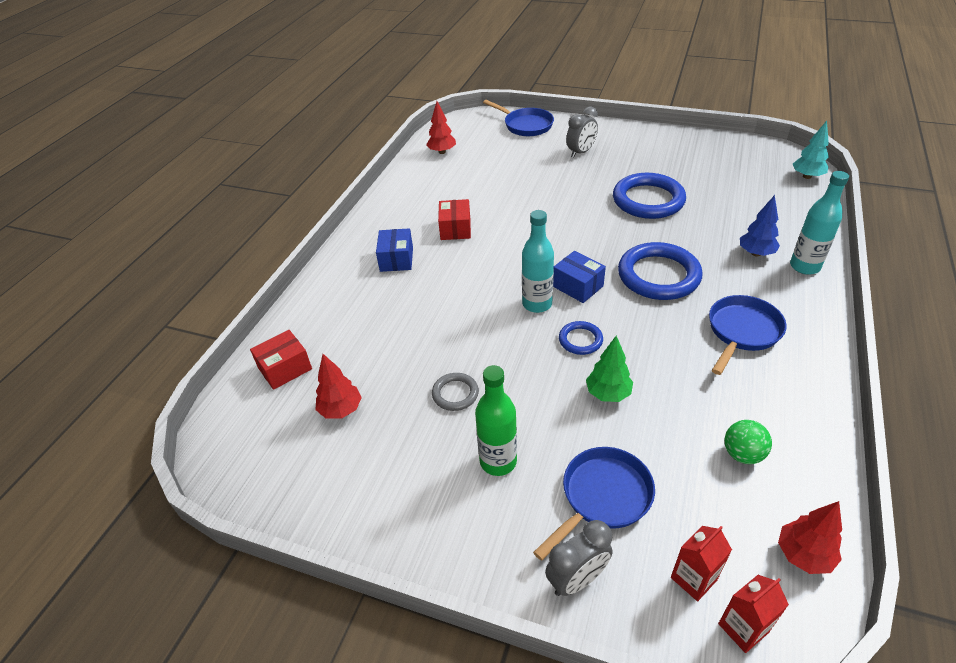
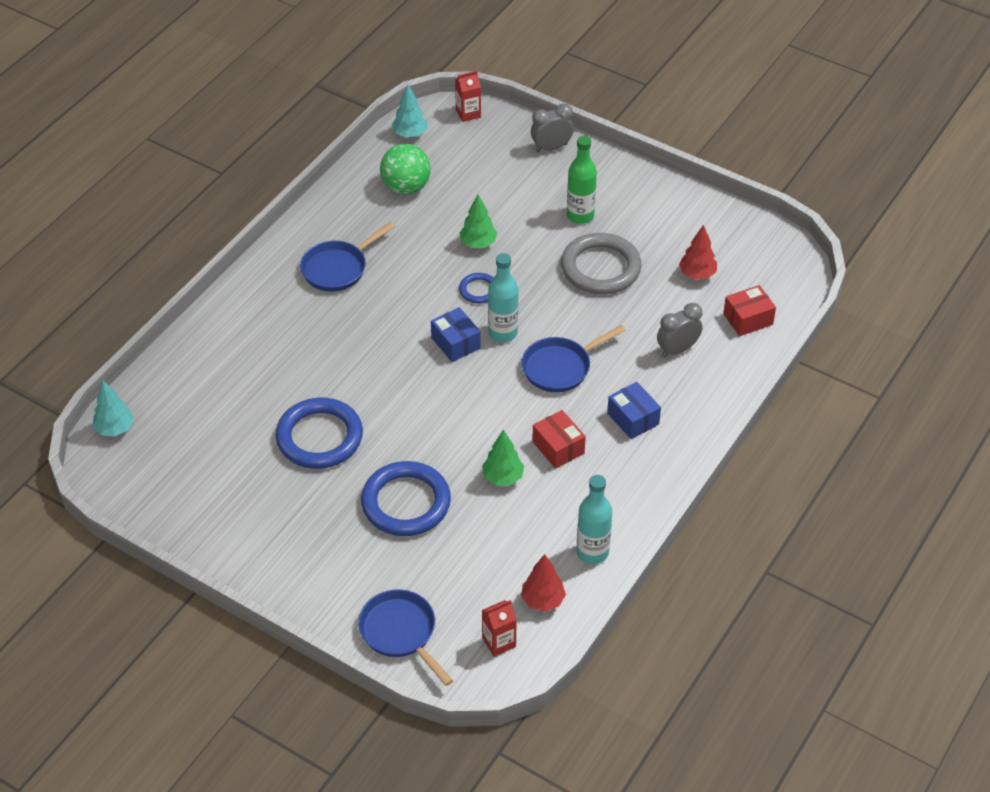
camera: 170 degrees left, 5 degrees up
blue box [376,228,413,272] -> blue box turned 45 degrees counterclockwise [607,382,661,439]
grey ring [432,373,479,411] -> grey ring [561,233,641,294], size x2.03
red box [438,199,471,240] -> red box turned 45 degrees counterclockwise [532,410,586,469]
blue pan [533,447,655,561] -> blue pan moved to [522,325,626,392]
grey clock [566,106,598,158] -> grey clock moved to [657,303,703,358]
blue ring [618,242,703,300] -> blue ring moved to [361,461,451,536]
red carton [671,526,732,601] -> red carton moved to [482,600,517,657]
green ball [725,420,772,464] -> green ball [380,144,431,195], size x1.61
blue tree [740,195,780,257] -> none
red tree [778,501,842,574] -> turquoise tree [392,85,427,137]
turquoise bottle [790,171,849,275] -> turquoise bottle moved to [576,475,612,564]
none -> green tree [482,429,524,485]

